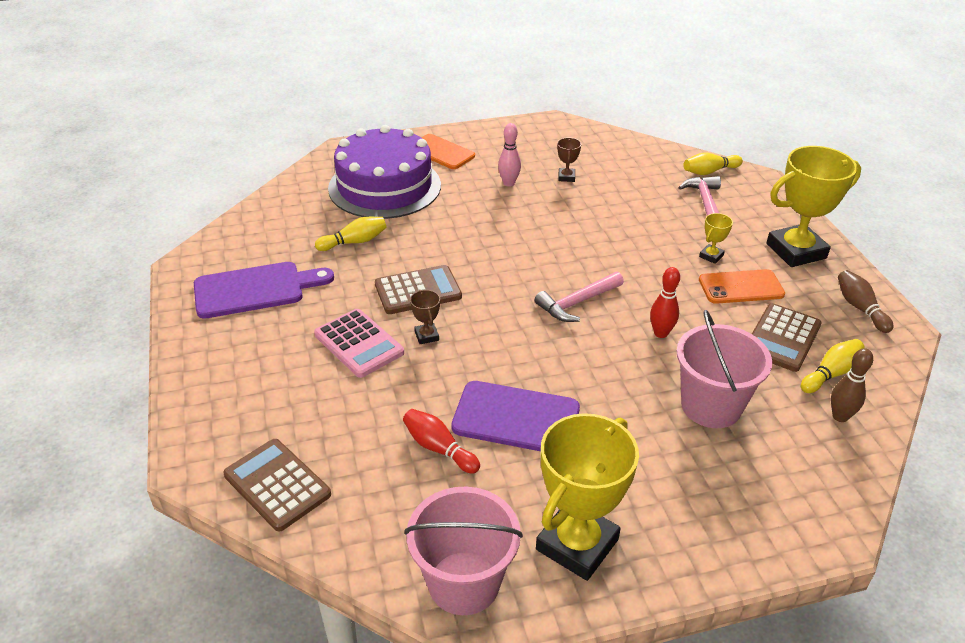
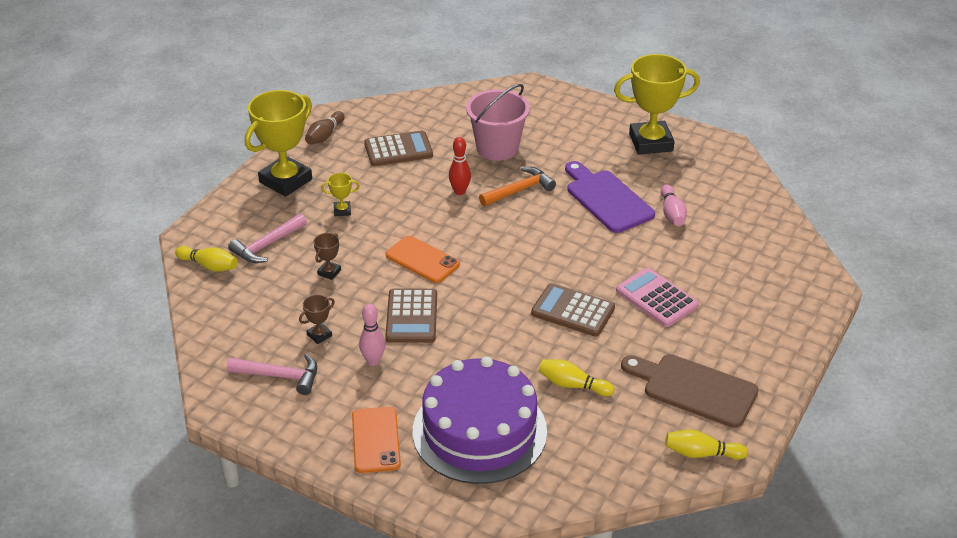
camera: 135 degrees left, 0 degrees up
purple cutting board [194,262,334,319] -> brown cutting board [621,354,759,428]
brown calculator [223,439,331,531] -> brown calculator moved to [385,289,437,343]
pink calculator [314,309,404,378] -> pink calculator turned 45 degrees counterclockwise [616,268,699,327]
red bowling pin [403,409,480,474] -> pink bowling pin [661,184,687,226]
pink bucket [404,487,523,615] -> none
brown trophy [410,290,440,344] -> brown trophy moved to [314,233,341,280]
pink hammer [535,272,624,322] -> pink hammer moved to [227,354,317,395]
orange phone [699,269,785,304] -> orange phone moved to [386,236,460,283]
yellow trophy [766,146,861,267] -> yellow trophy turned 75 degrees counterclockwise [245,90,312,197]
yellow bowling pin [801,339,865,393] -> yellow bowling pin moved to [665,430,748,460]
brown bowling pin [831,348,873,422] -> none
none -> orange hammer [479,167,556,206]

